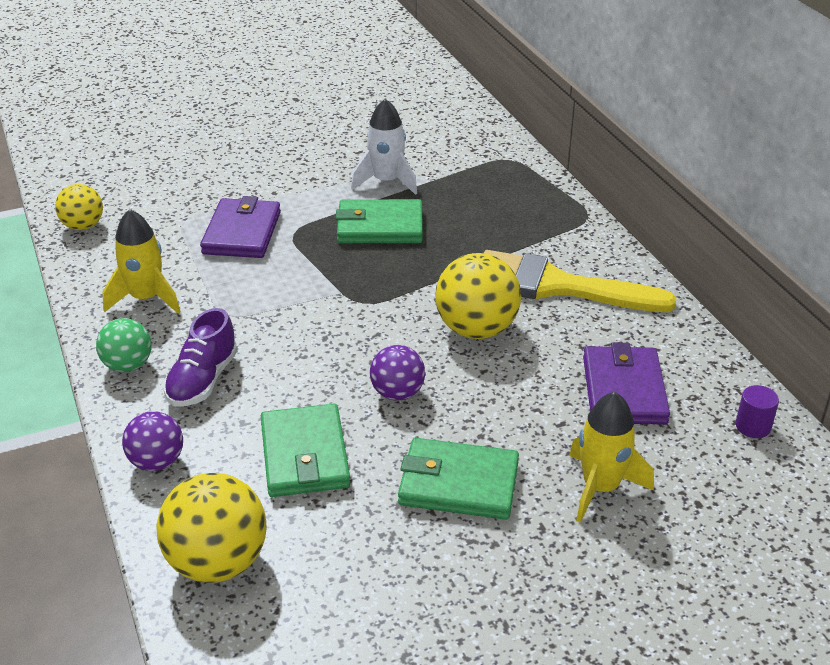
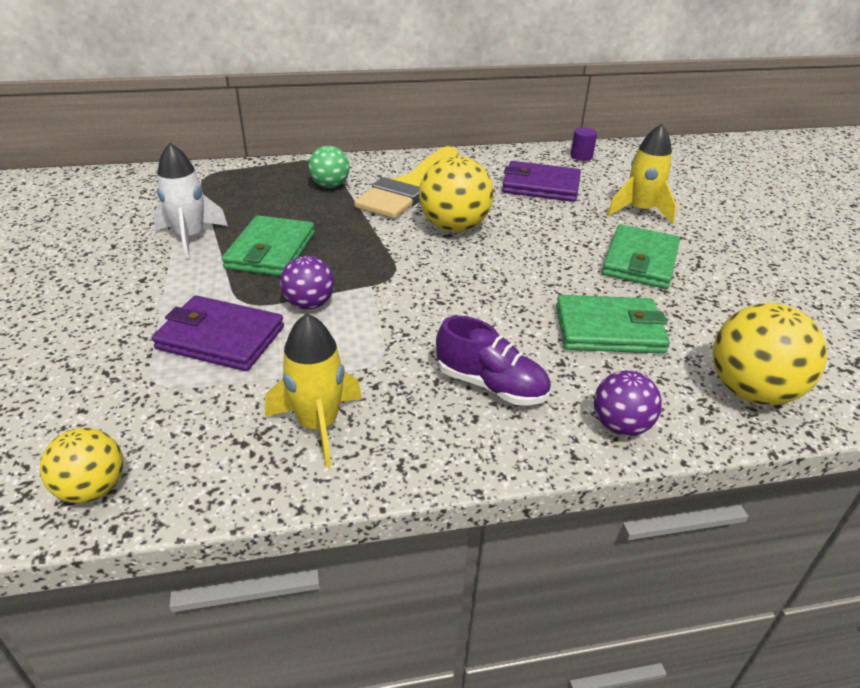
camera: 80 degrees left, 0 degrees up
green ball [96,318,152,372] -> green ball moved to [308,146,350,188]
purple ball [370,345,425,401] -> purple ball moved to [280,256,334,310]

